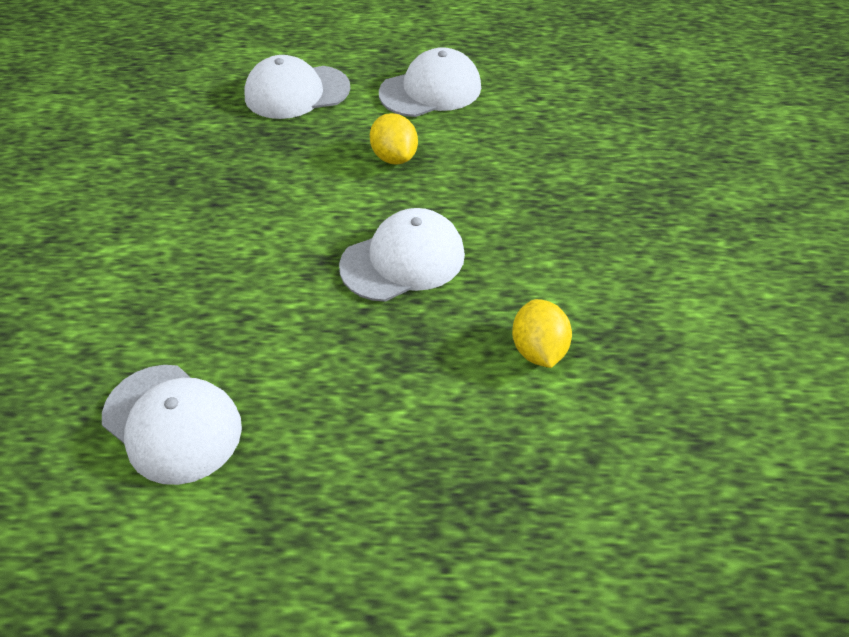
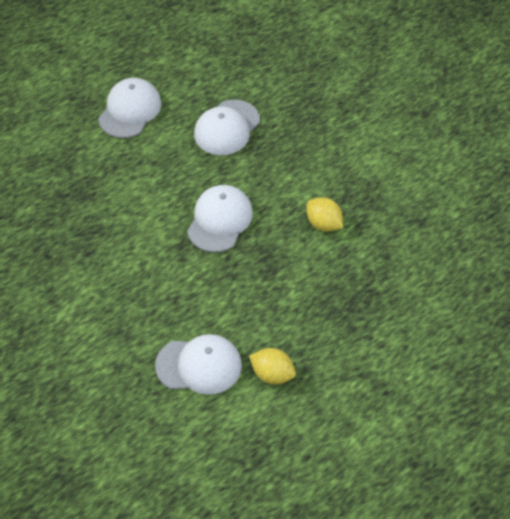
camera: 40 degrees left, 5 degrees up
white cap [244,55,350,119] -> white cap moved to [194,100,260,155]
yellow lemon [370,113,418,164] -> yellow lemon moved to [249,348,296,384]

